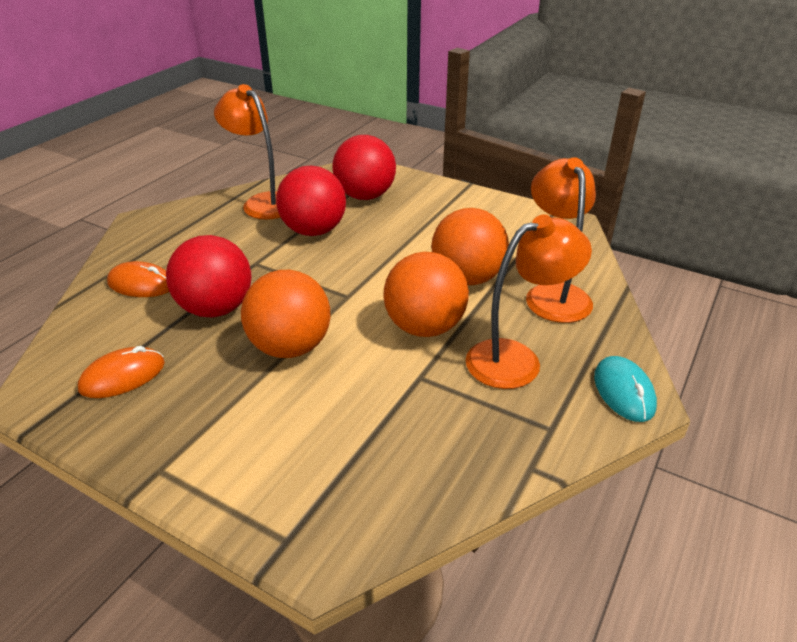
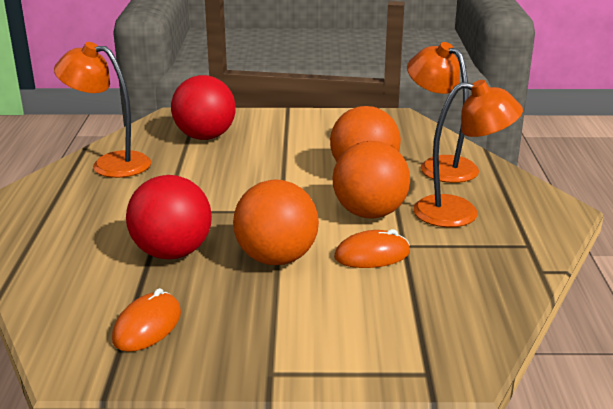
camera: 30 degrees left, 10 degrees down
orange mouse [107,261,169,297] -> orange mouse moved to [334,229,410,268]
red ball [276,166,346,236] -> none
orange lamp [465,214,592,389] -> orange lamp turned 60 degrees clockwise [413,80,523,227]
turquoise mouse [594,356,657,422] -> none

